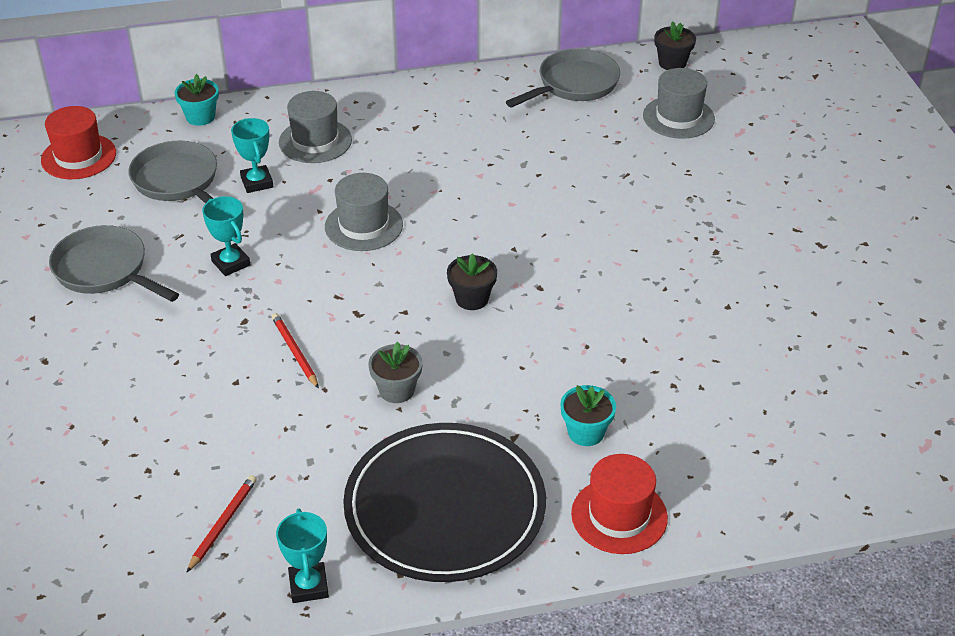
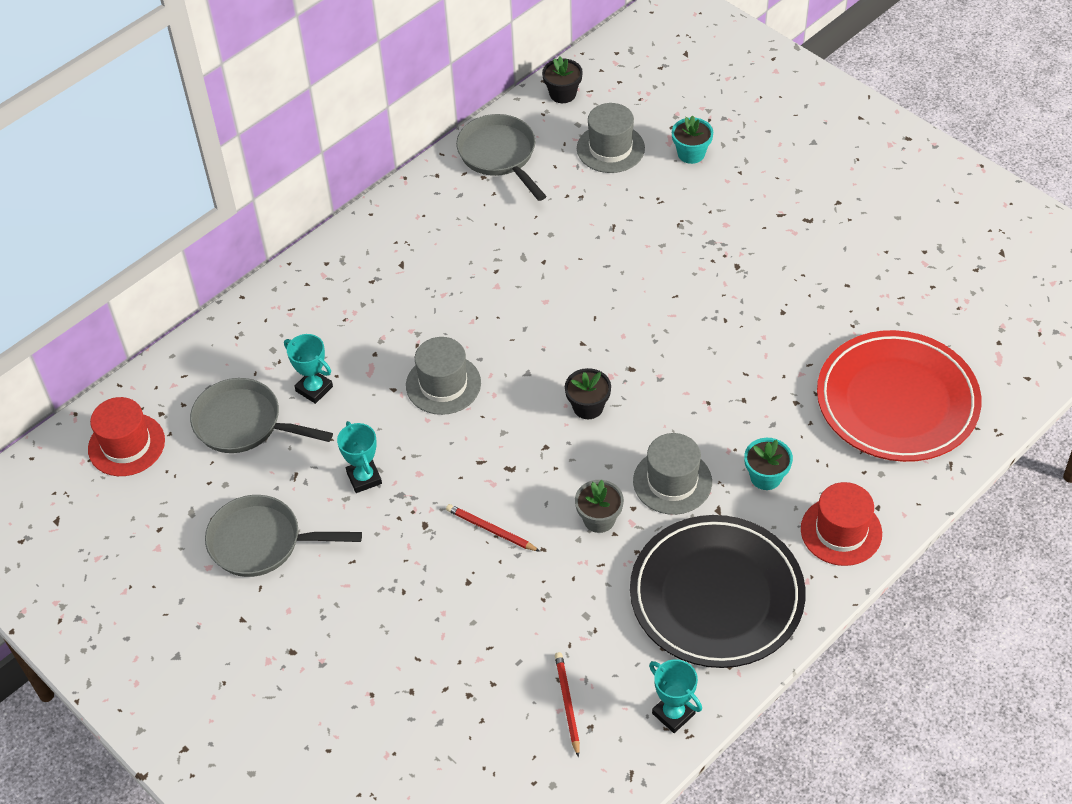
camera: 30 degrees left, 10 degrees up
turquoise flower pot [174,74,219,126] -> turquoise flower pot moved to [672,115,713,164]
turquoise trophy [202,196,250,276] -> turquoise trophy turned 45 degrees clockwise [337,421,382,493]
grey hat [279,91,352,163] -> grey hat moved to [633,433,712,515]
grey pan [506,49,620,107] -> grey pan turned 45 degrees counterclockwise [456,114,546,201]
none -> red plate [817,330,981,462]

